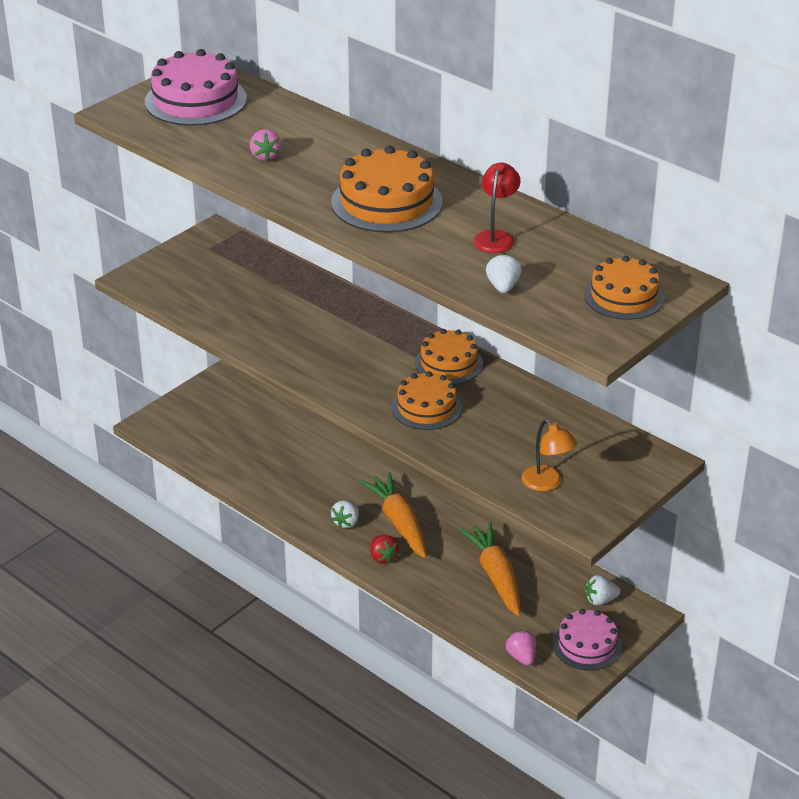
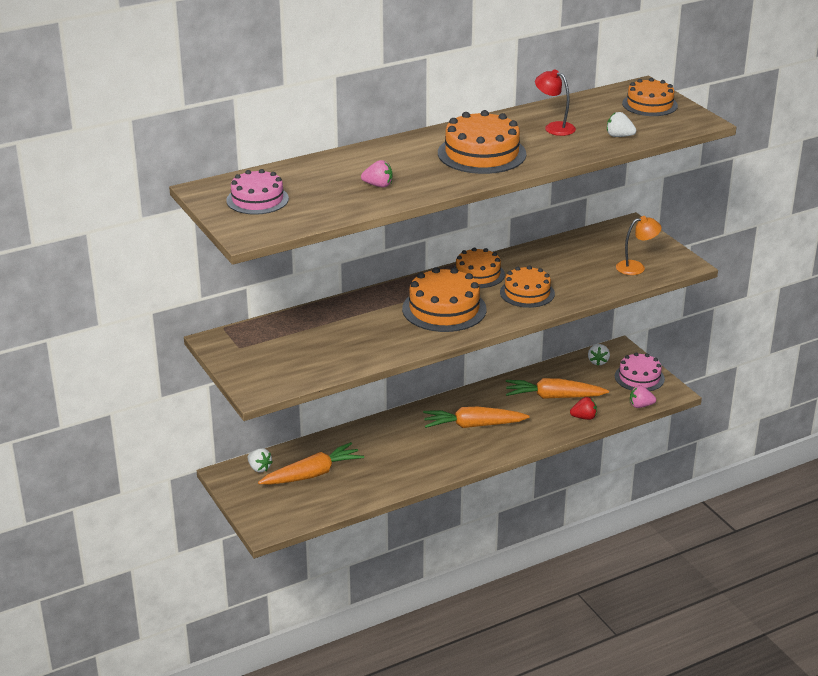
camera: 70 degrees left, 5 degrees down
pink cake [145,49,247,126] -> pink cake [226,169,289,215], size x0.66
white strawberry [331,500,359,529] -> white strawberry moved to [248,448,273,472]
red strawberry [370,535,399,564] -> red strawberry moved to [570,397,597,420]
none -> orange carrot [258,442,364,485]
none -> orange cake [402,267,487,332]

